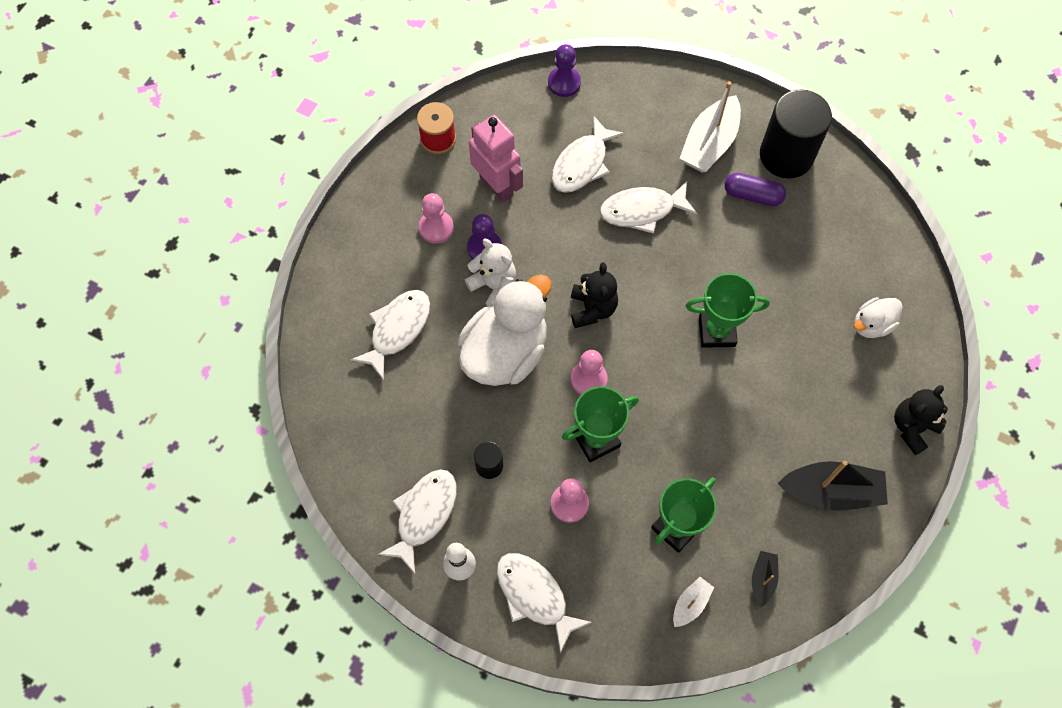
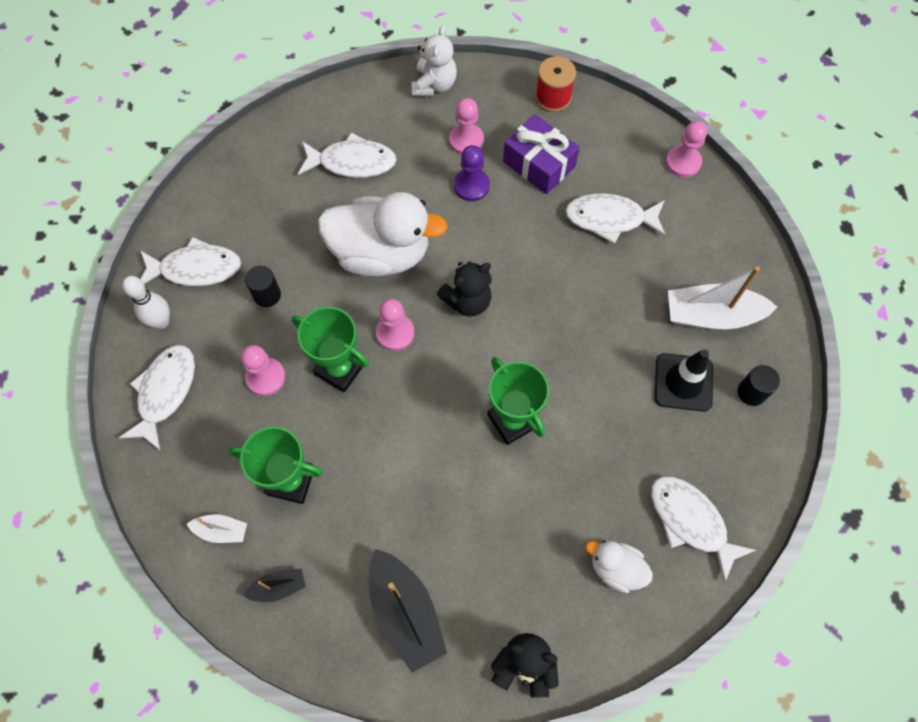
camera: 60 degrees right, 0 degrees up
white teddy bear [465,239,516,307] -> white teddy bear moved to [412,25,457,96]
pink robot [469,115,523,202] -> purple gift [503,114,580,194]
purple pawn [548,44,581,97] -> pink pawn [666,121,707,178]
white fish [600,181,697,234] -> white fish moved to [651,476,756,583]
purple capsule [725,173,786,206] -> black traffic cone [655,349,713,412]
black cylinder [760,90,832,179] -> black cylinder [737,365,780,406], size x0.46

